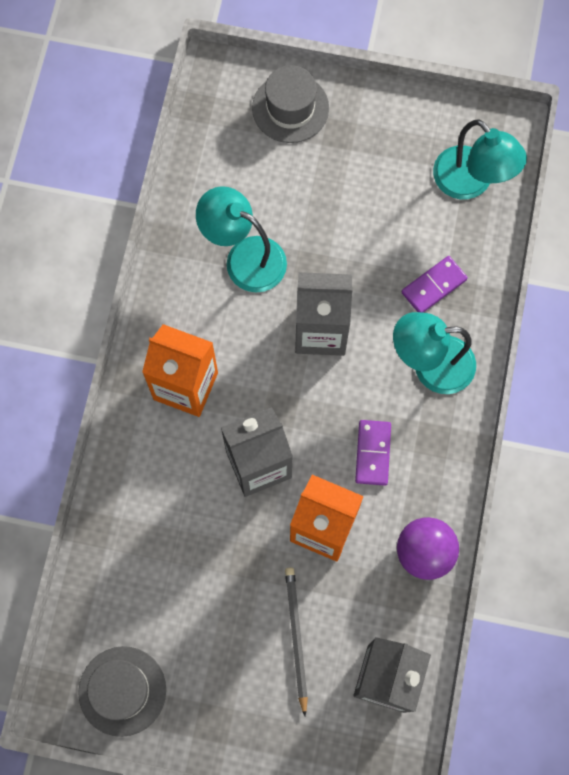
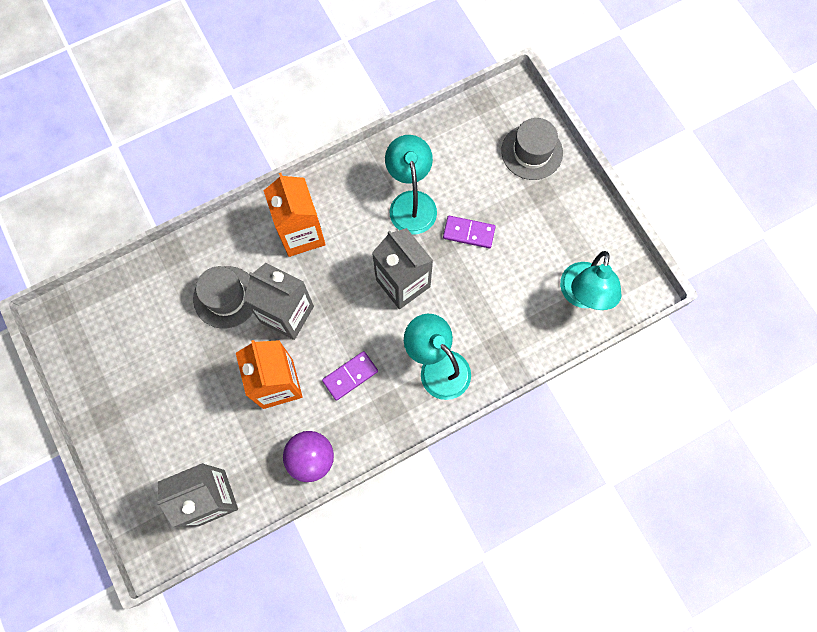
camera: 50 degrees right, 0 degrees up
grey hat [78,646,166,737] -> grey hat moved to [193,266,253,329]
grey pencil [285,567,308,716] -> none
purple domino [401,256,468,313] -> purple domino moved to [443,216,495,248]

